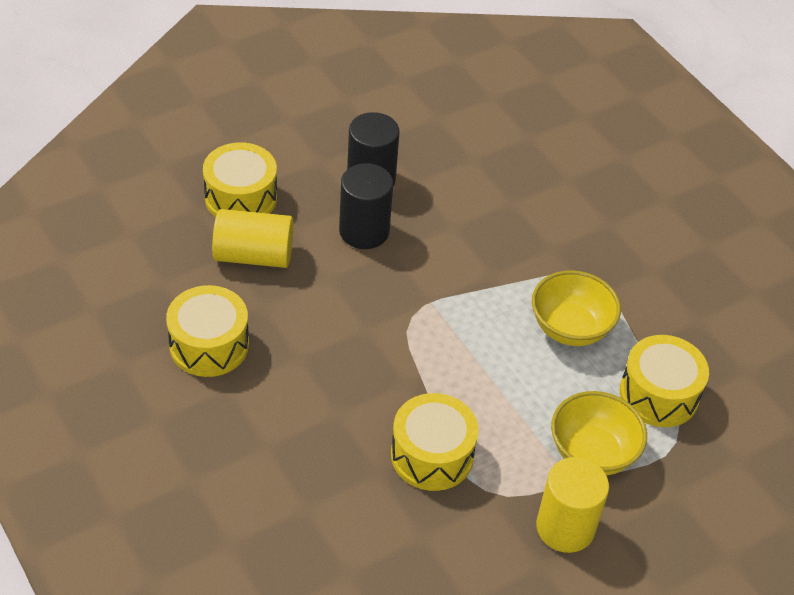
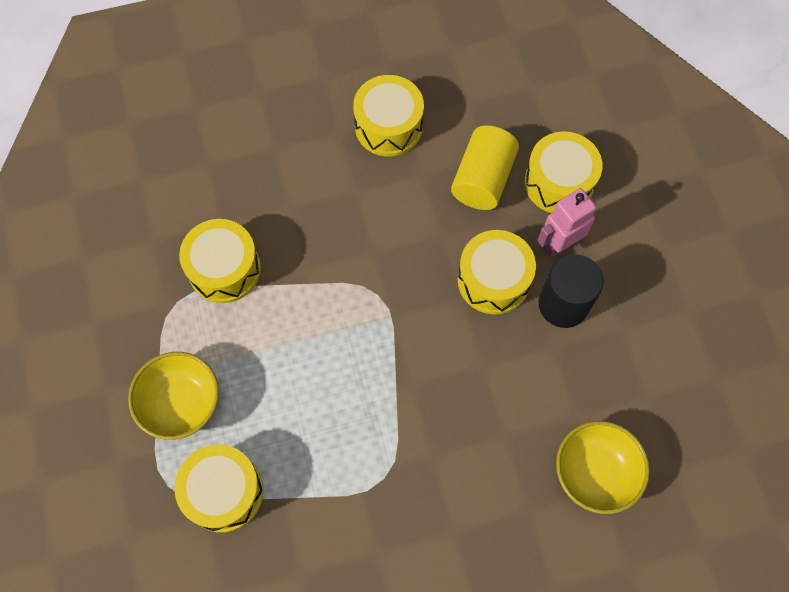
camera: 110 degrees right, 20 degrees up
black cylinder [339,163,393,249] -> yellow drum [458,230,536,315]
yellow bowl [532,270,621,346] -> yellow bowl moved to [556,421,650,514]
yellow cylinder [536,457,609,553] -> none
none -> pink robot [537,188,597,258]

